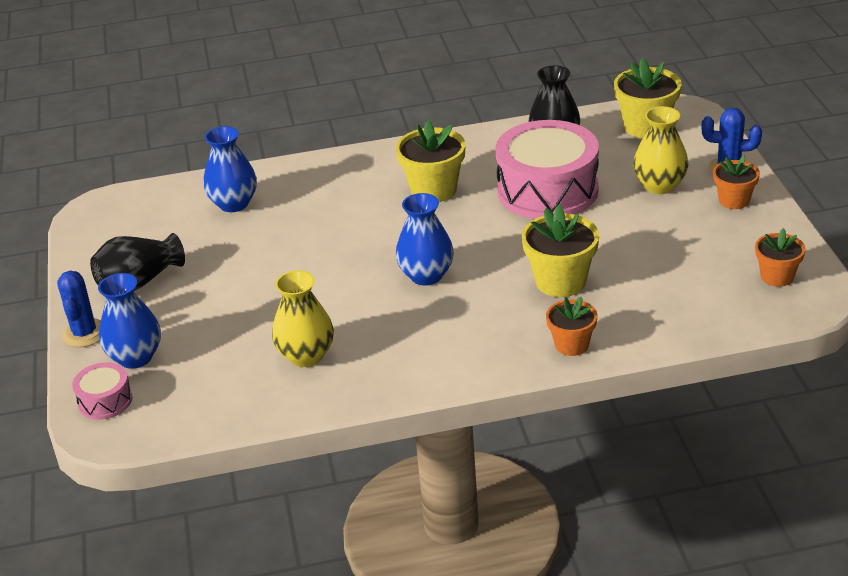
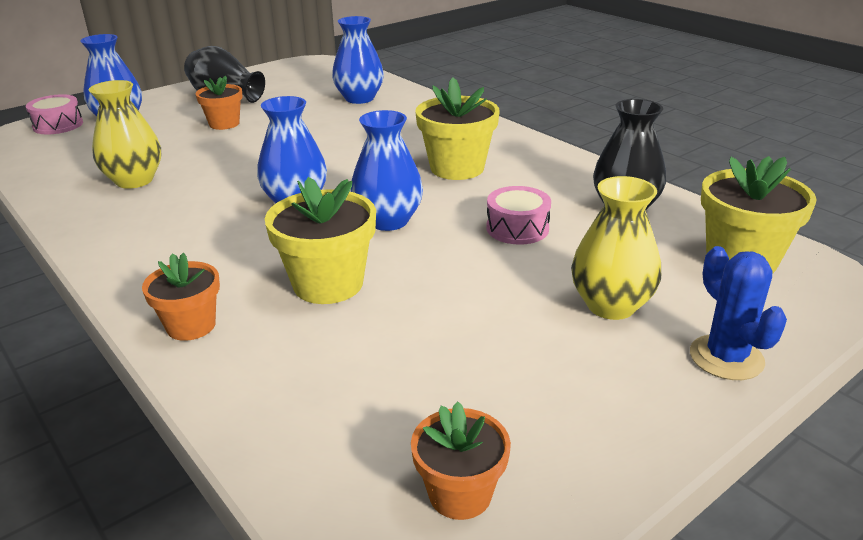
camera: 60 degrees right, 5 degrees down
blue cactus [57,271,101,347] -> none
pink drum [496,120,599,219] -> pink drum [486,186,551,245], size x0.46
orange flower pot [713,156,760,209] -> orange flower pot moved to [195,75,242,130]
none -> blue vase [351,110,423,231]

